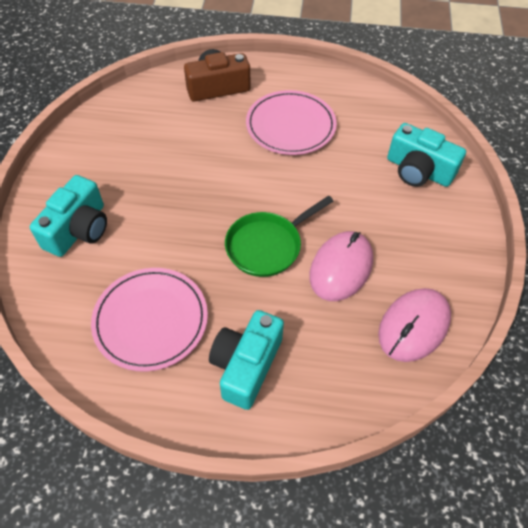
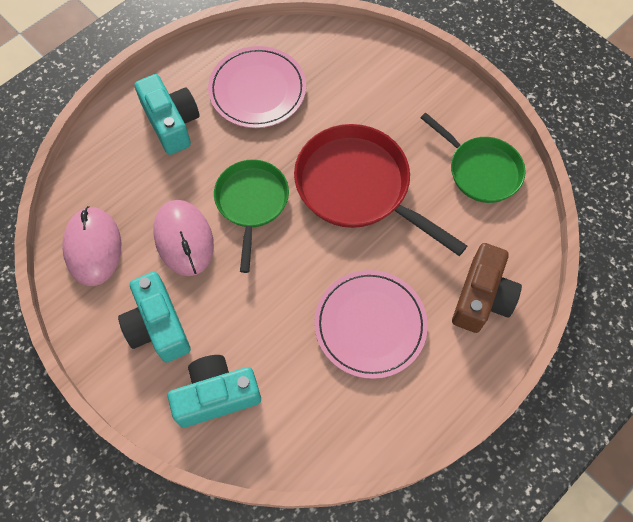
camera: 130 degrees right, 10 degrees up
turquoise camera [30,175,107,257] -> turquoise camera moved to [118,272,191,362]
none -> red pan [294,124,467,256]
none -> green pan [421,113,526,203]

